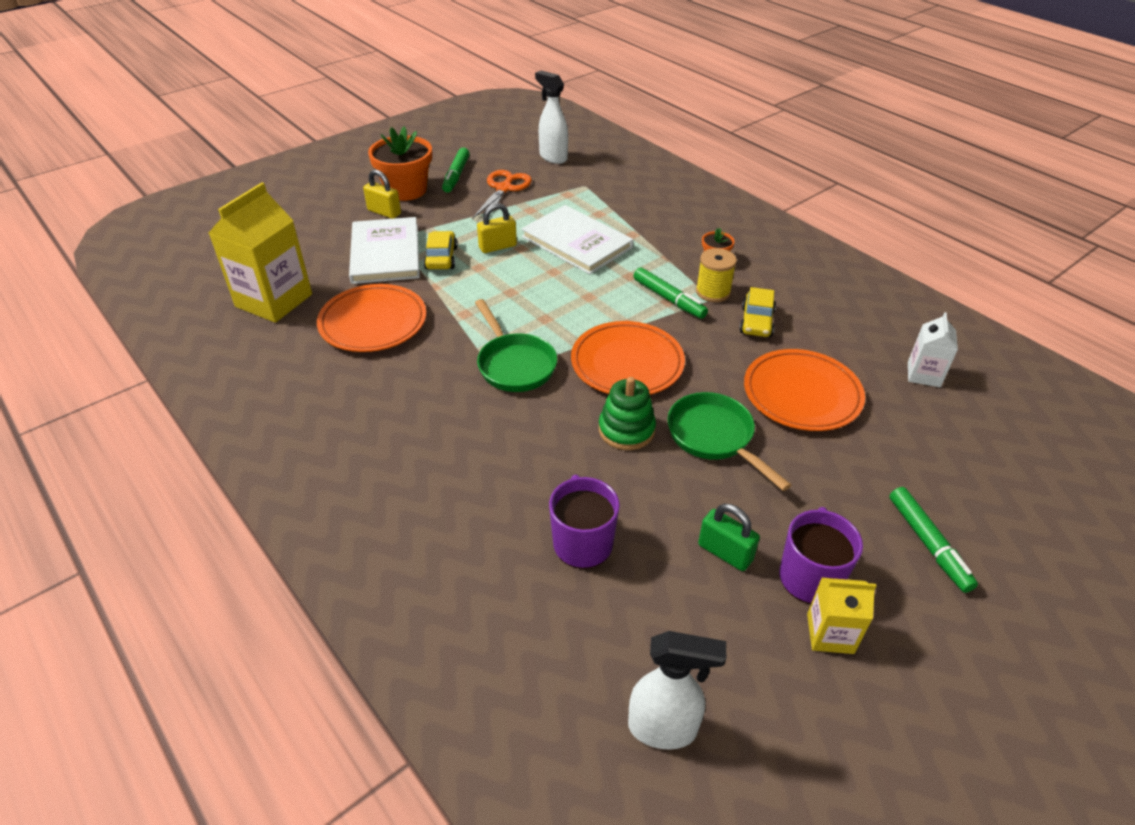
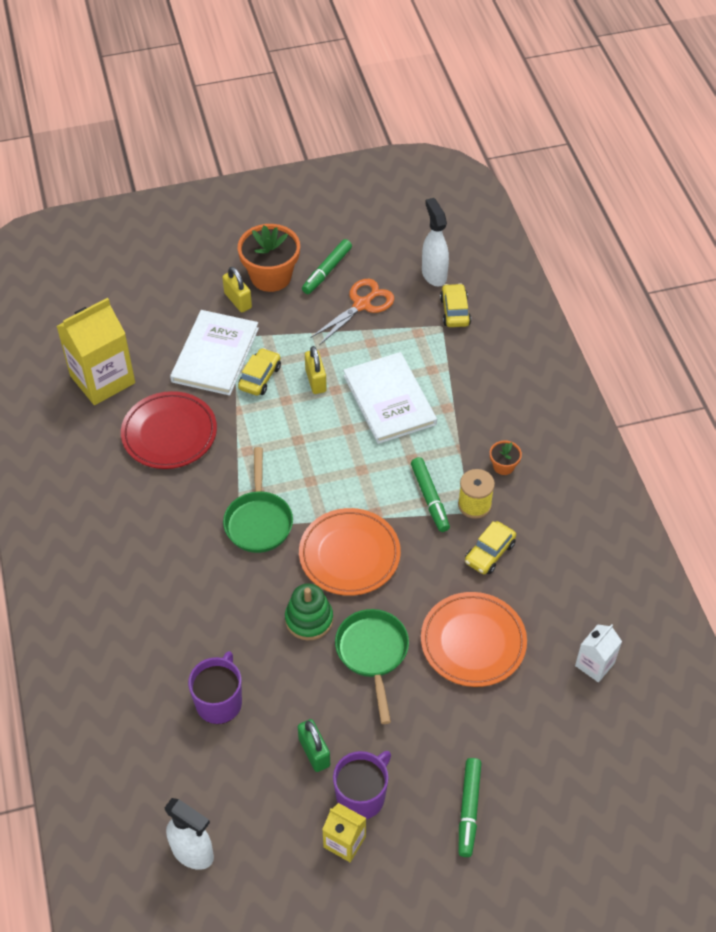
camera: 25 degrees right, 10 degrees up
orange plate [317,284,427,352] -> red plate [121,391,217,469]
yellow padlock [477,203,517,253] -> yellow padlock turned 75 degrees clockwise [305,346,327,394]
none -> yellow car [440,283,471,327]

